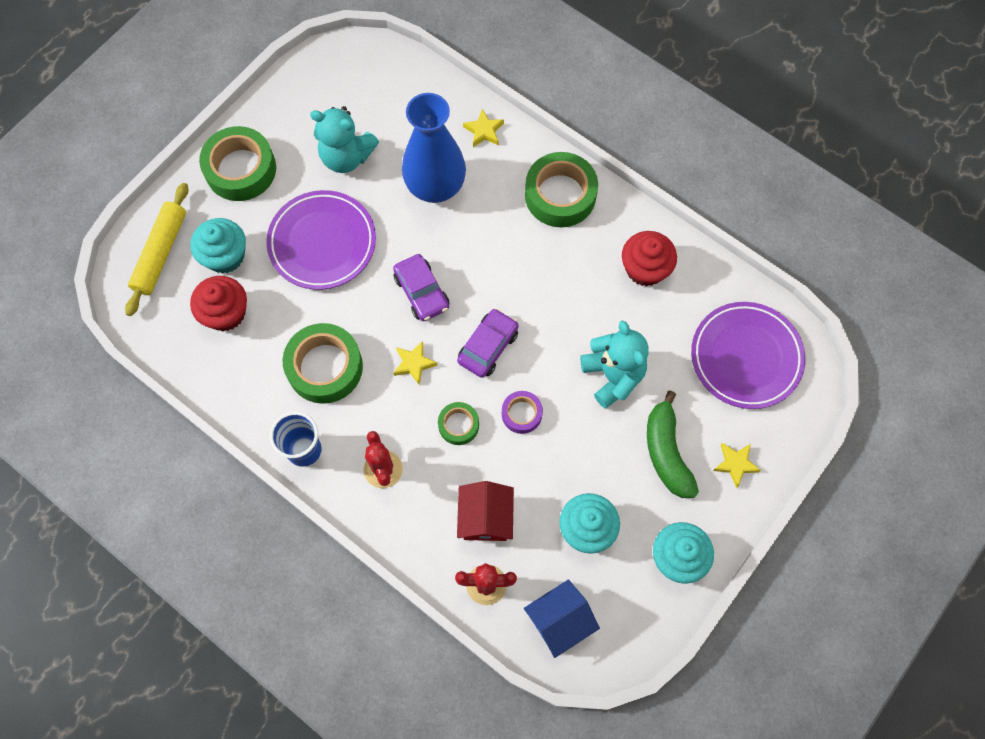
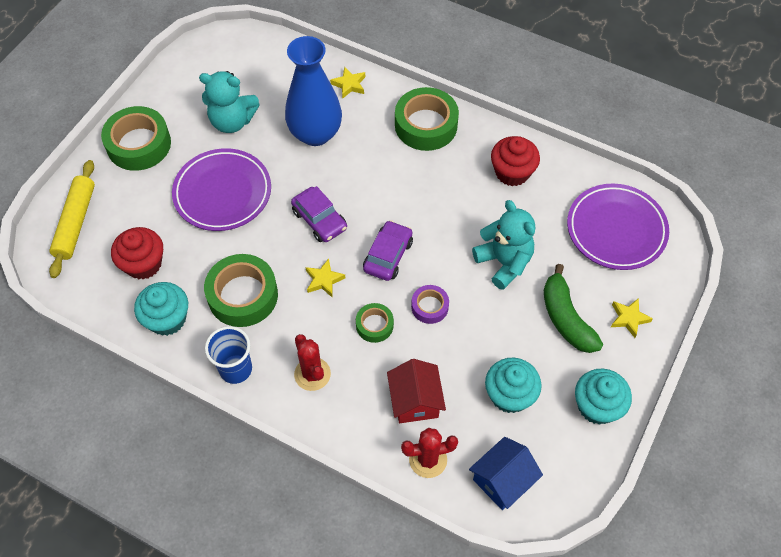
camera: 10 degrees left, 10 degrees down
turquoise cupcake [190,218,246,274] -> turquoise cupcake moved to [134,282,188,336]

